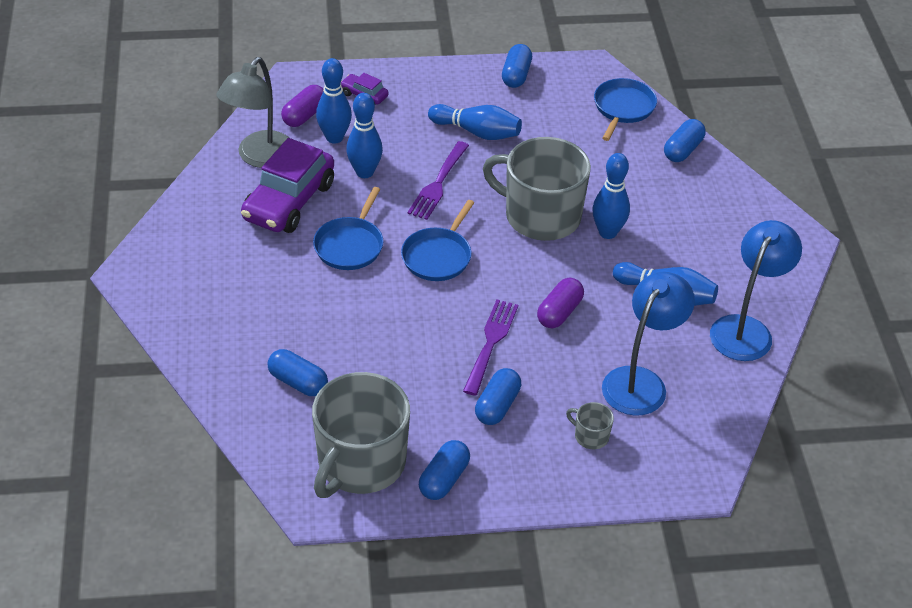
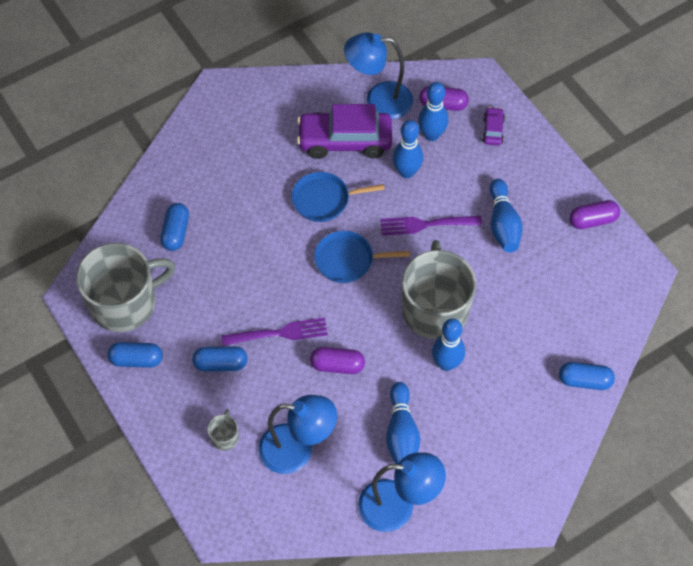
camera: 65 degrees right, 15 degrees up
grey lamp [217,57,289,168] -> blue lamp [344,32,413,119]
grey mug [312,372,410,498] -> grey mug turned 150 degrees clockwise [76,243,175,332]
blue capsule [502,44,532,88] -> purple capsule [569,200,620,229]
blue pan [594,78,657,141] -> none

